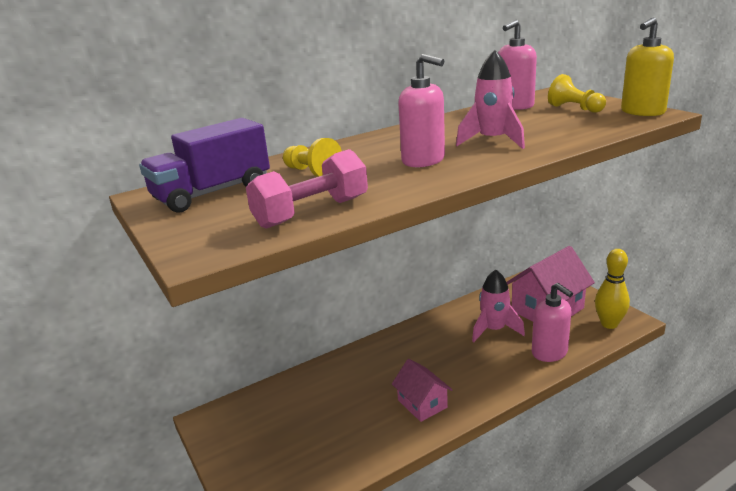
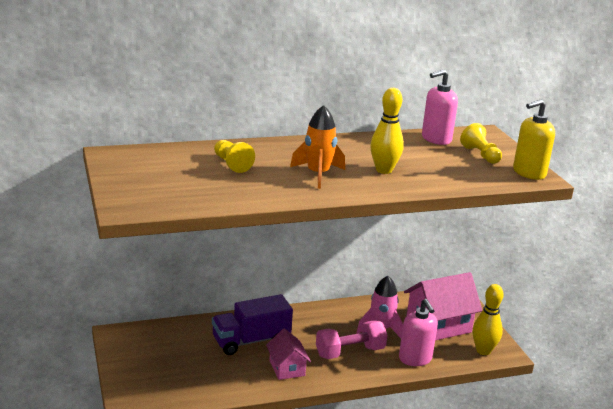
camera: 10 degrees right, 0 degrees up
purple truck [139,118,270,213] -> purple truck moved to [212,294,293,355]
pink dumbbell [246,149,368,229] -> pink dumbbell moved to [316,320,387,359]
pink soap dispenser [398,54,445,167] -> orange rocket [290,105,345,189]
pink rocket [456,50,525,149] -> yellow bowling pin [370,88,404,174]

